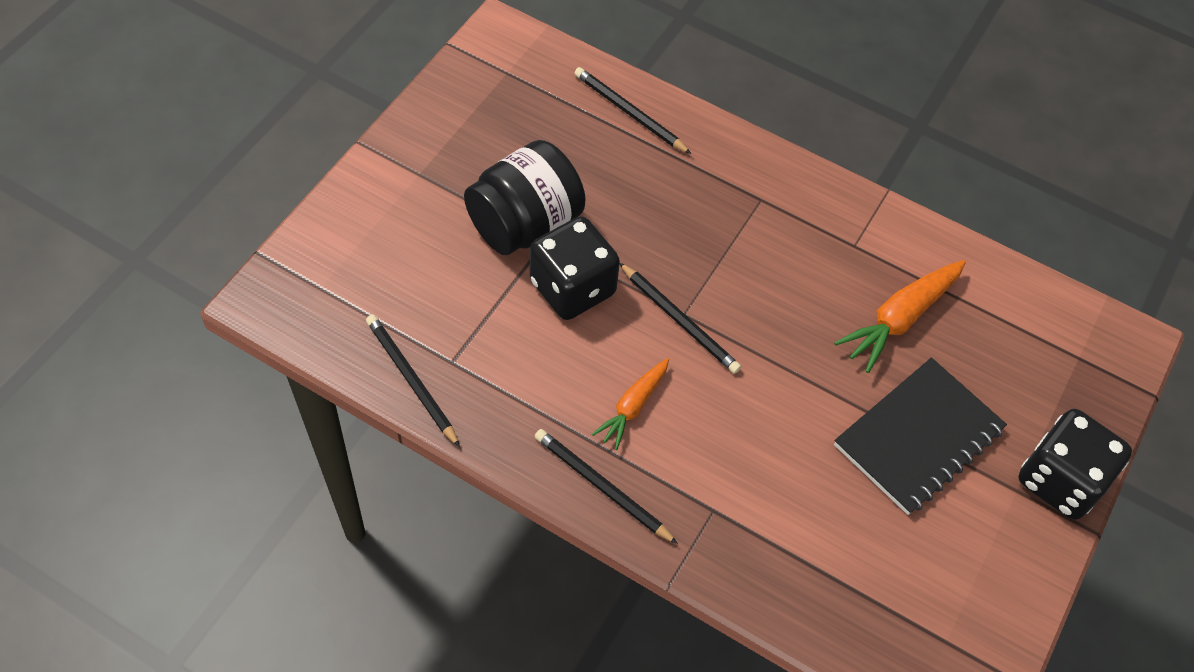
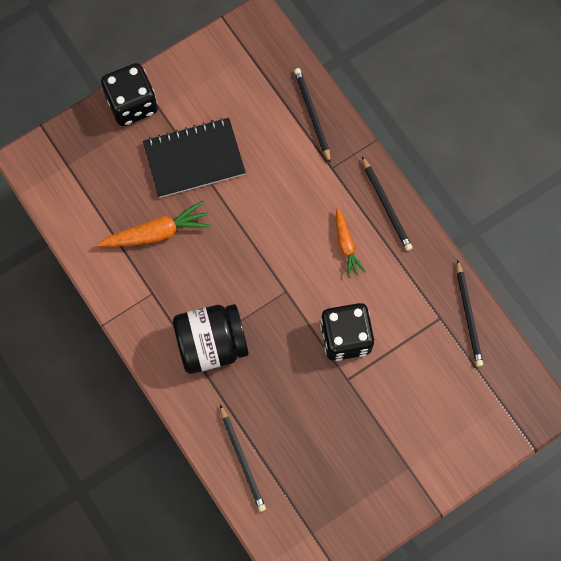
camera: 150 degrees left, 15 degrees up
black jar [464,140,586,255] -> black jar moved to [173,304,249,374]
orange carrot [592,358,669,450] -> orange carrot turned 105 degrees clockwise [336,208,366,277]
black pencil [620,263,741,374] -> black pencil moved to [294,68,331,164]

